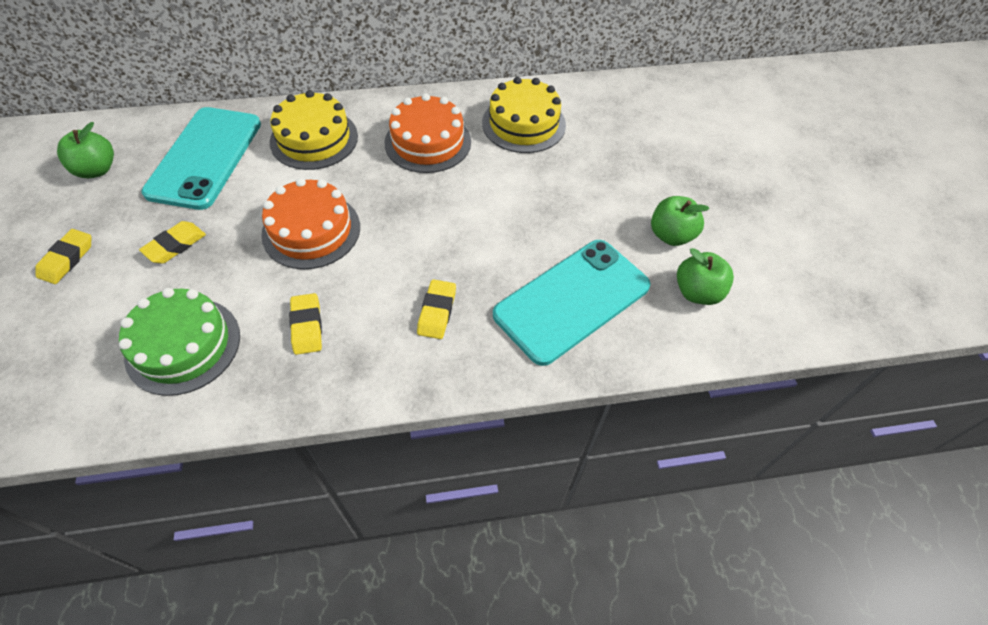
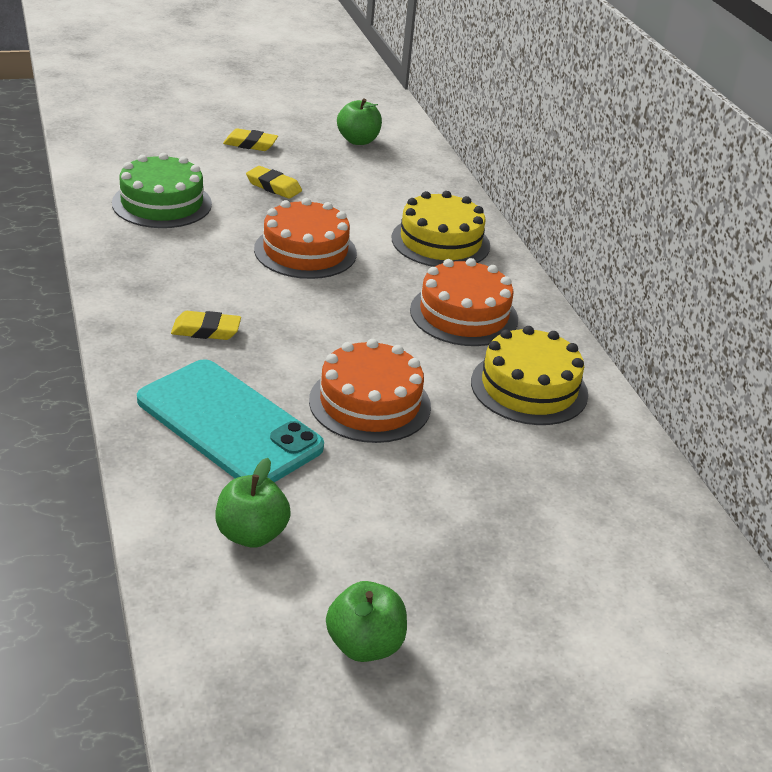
camera: 80 degrees right, 20 degrees down
turquoise phone [141,107,261,210] -> none
yellow eraser [289,293,322,355] -> none
green apple [651,196,710,246] -> green apple moved to [326,581,407,662]
none -> orange cake [309,339,431,443]

